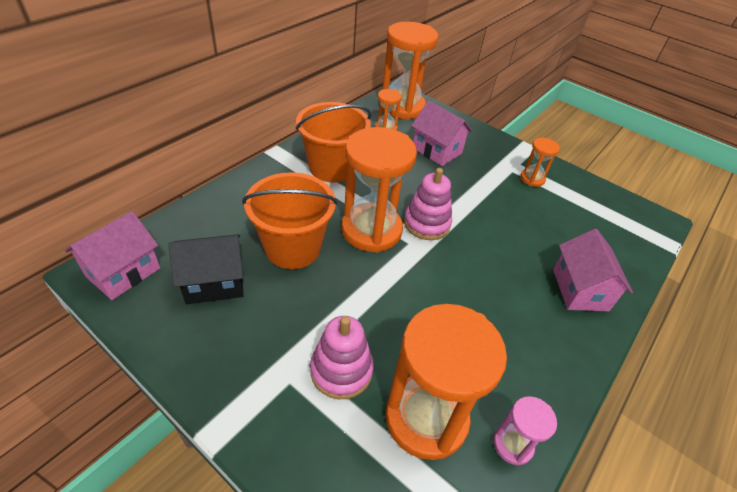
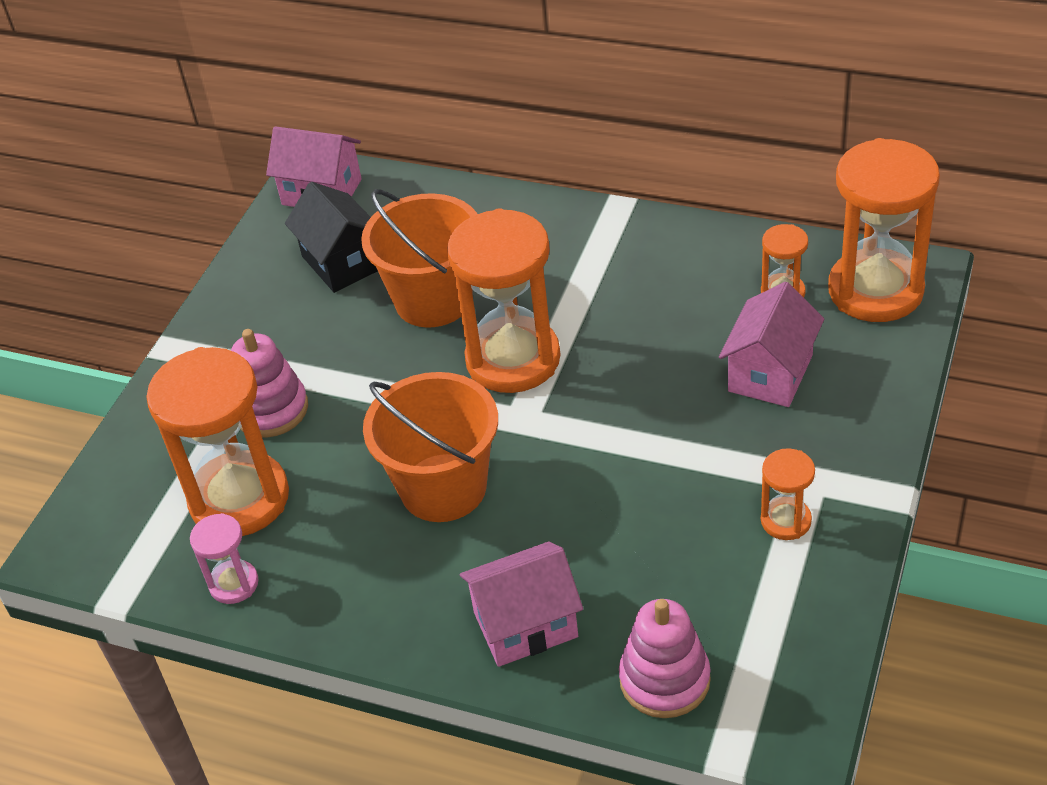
camera: 80 degrees right, 0 degrees up
orange bucket [296,102,372,182] -> orange bucket moved to [363,372,498,522]
pink stacking toy [404,168,452,240] -> pink stacking toy moved to [619,599,711,718]

